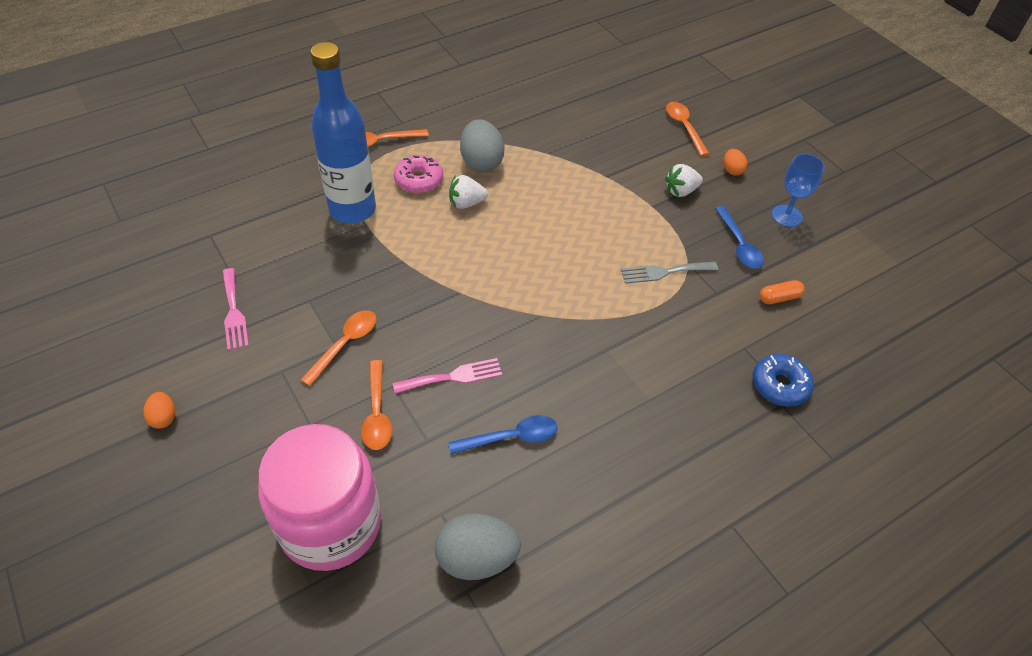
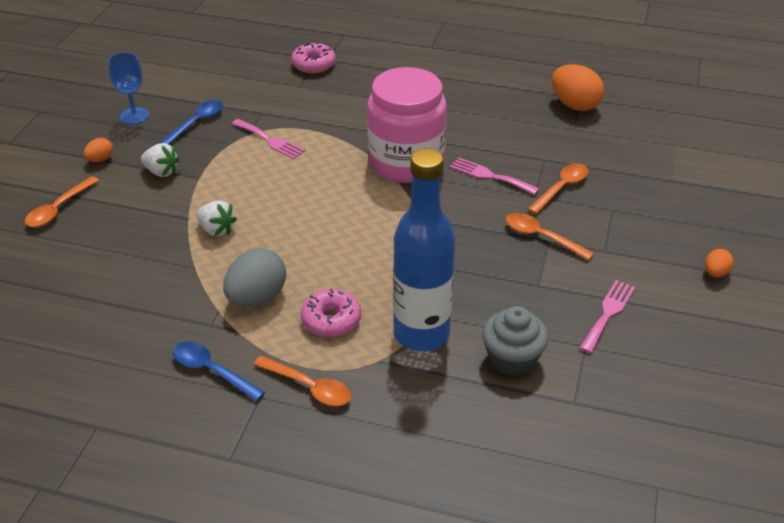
camera: 130 degrees left, 10 degrees down
pink jar [258,424,381,571] -> pink jar moved to [367,67,447,183]
orange spoon [301,310,376,386] -> orange spoon turned 45 degrees clockwise [506,213,594,260]
grey egg [435,513,521,580] -> orange egg [552,64,604,111]
blue spoon [448,415,557,454] -> blue spoon moved to [173,341,265,401]
white strawberry [449,175,488,209] -> white strawberry moved to [197,200,237,237]
grey fork [621,262,718,284] -> pink fork [232,119,305,159]
blue donut [753,354,814,407] -> pink donut [291,42,336,74]
orange capsule [760,280,805,304] -> none
none -> grey cupcake [482,306,548,376]

